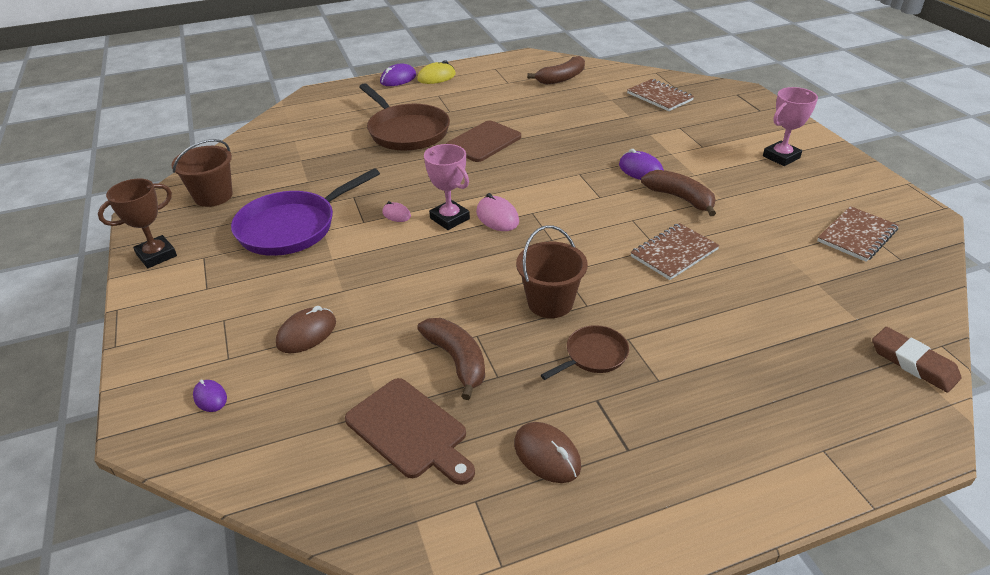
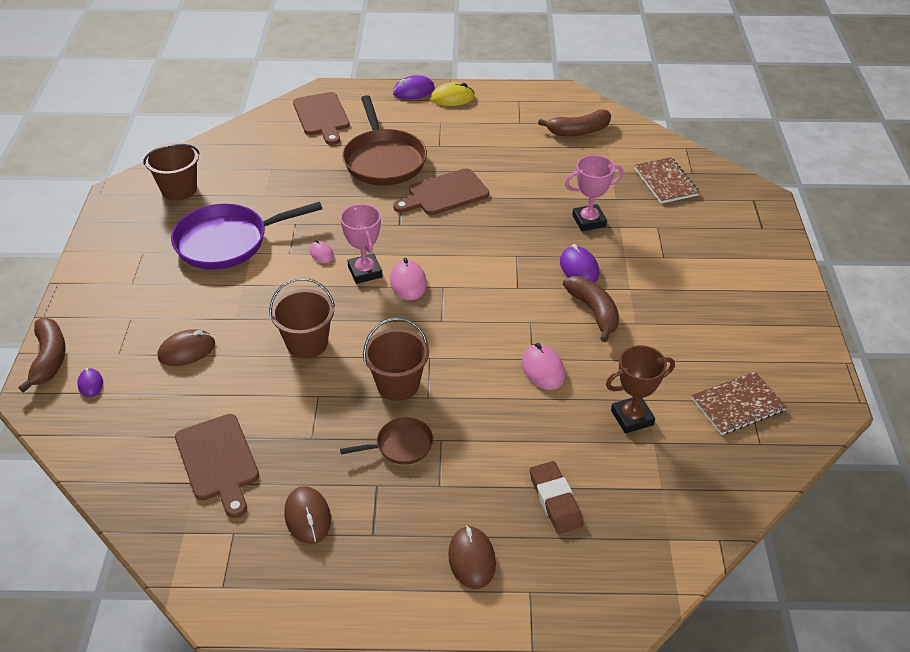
camera: 20 degrees right, 5 degrees up
brown trophy [98,179,177,268] -> brown trophy moved to [606,345,675,433]
brown banana [417,318,485,400] -> brown banana moved to [19,318,65,393]
brown notebook [630,223,720,280] -> pink mouse [522,343,565,390]
pink trophy [763,87,818,166] -> pink trophy moved to [565,155,624,231]
brown eraser [872,327,961,393] -> brown eraser moved to [530,461,583,534]
none -> brown bucket [269,278,335,359]
none -> brown cutting board [293,92,350,145]
none -> brown mouse [448,526,496,589]

